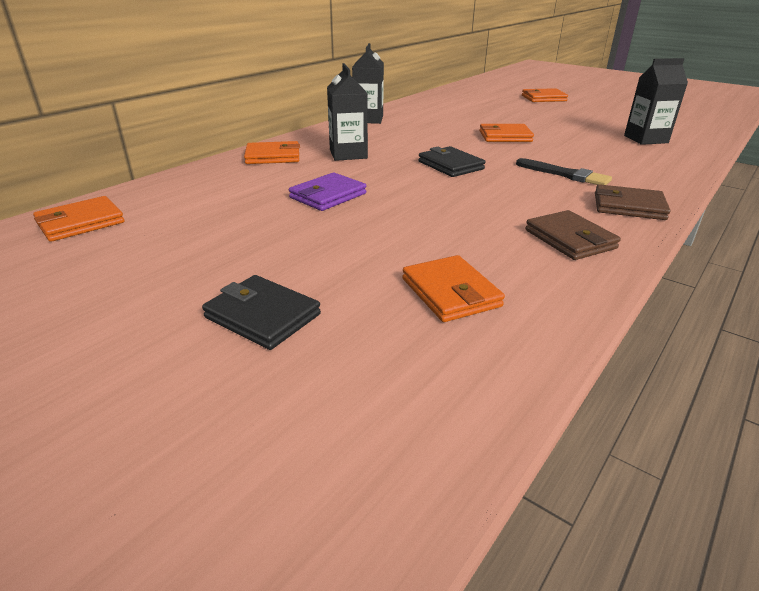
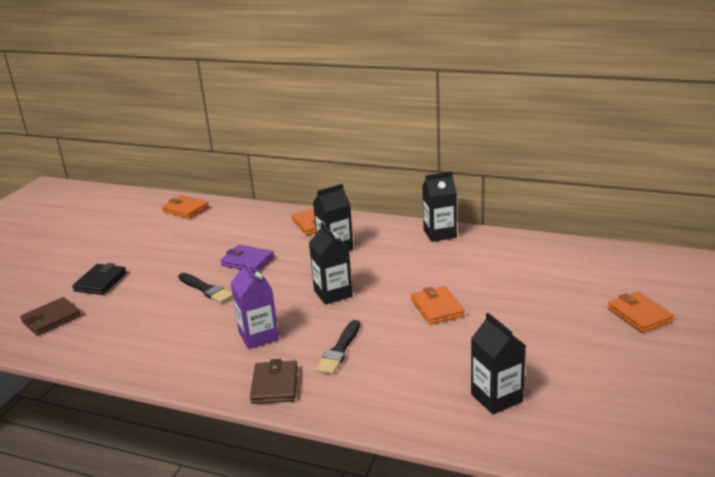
camera: 75 degrees right, 5 degrees down
orange wallet [402,255,505,322] -> none
black wallet [419,146,485,177] -> black carton [309,222,353,305]
brown wallet [525,210,621,260] -> brown wallet moved to [20,297,81,336]
none -> black brush [178,273,233,303]
none -> purple carton [231,260,279,349]

